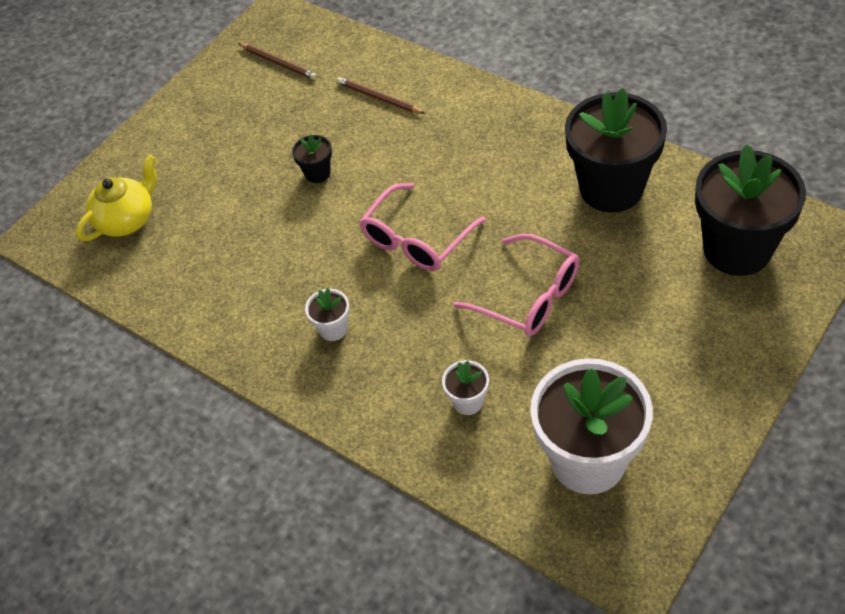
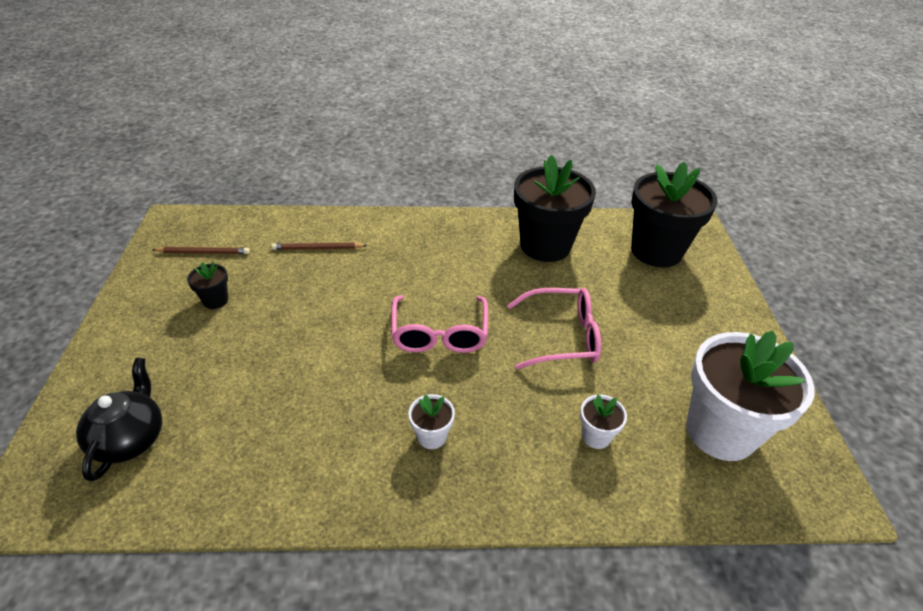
camera: 45 degrees left, 10 degrees down
yellow teapot [76,155,157,241] -> black teapot [76,358,162,482]
black flower pot [292,134,332,183] -> black flower pot moved to [187,262,228,309]

